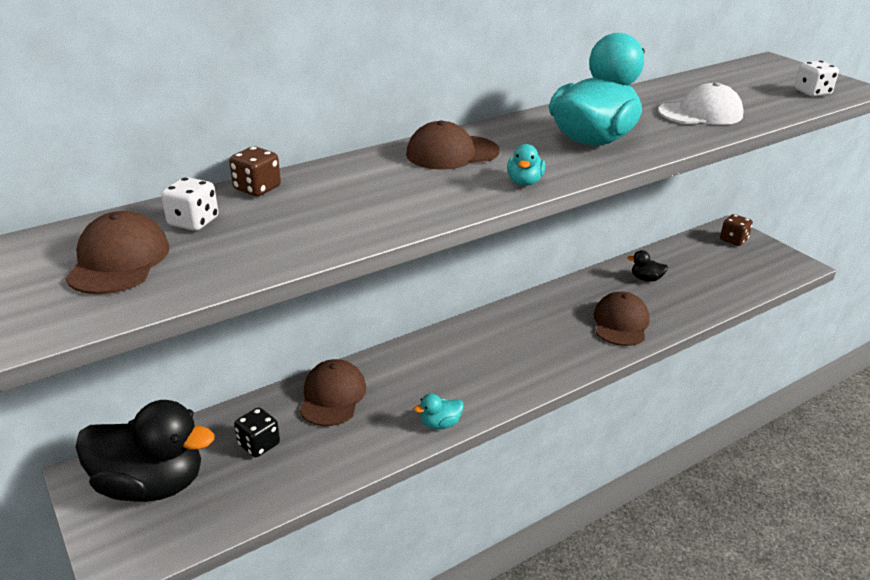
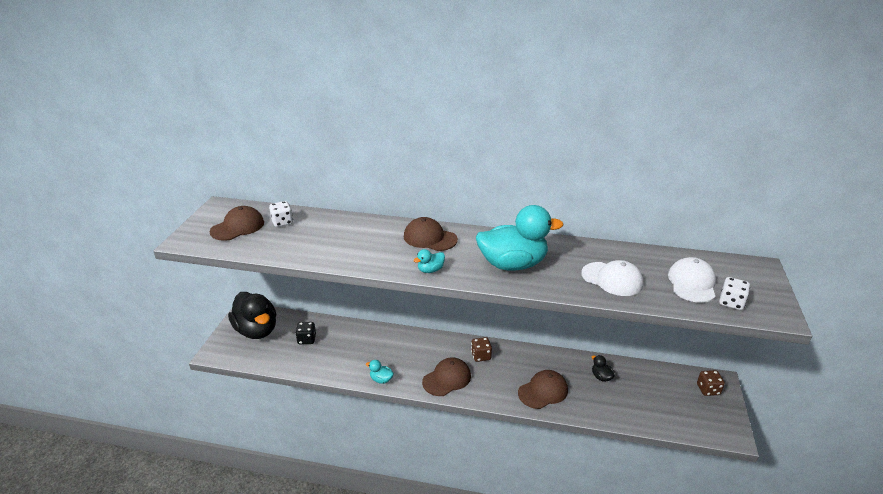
camera: 45 degrees right, 0 degrees up
brown dice [229,146,281,196] -> brown dice moved to [471,337,492,362]
brown cap [299,359,366,426] -> brown cap moved to [422,357,471,396]
none -> white cap [668,257,716,303]

